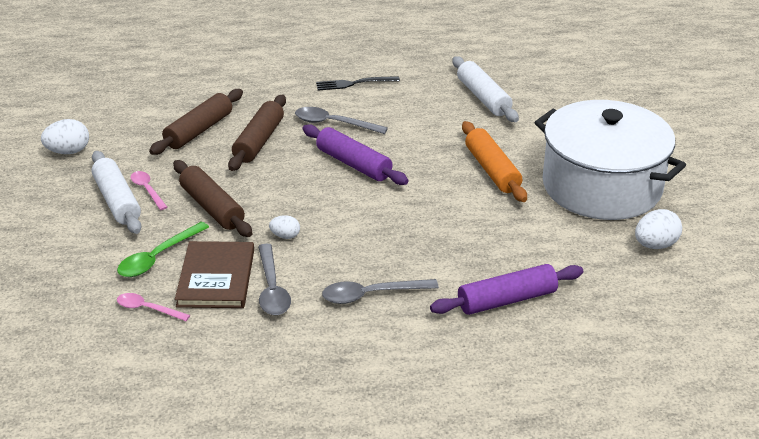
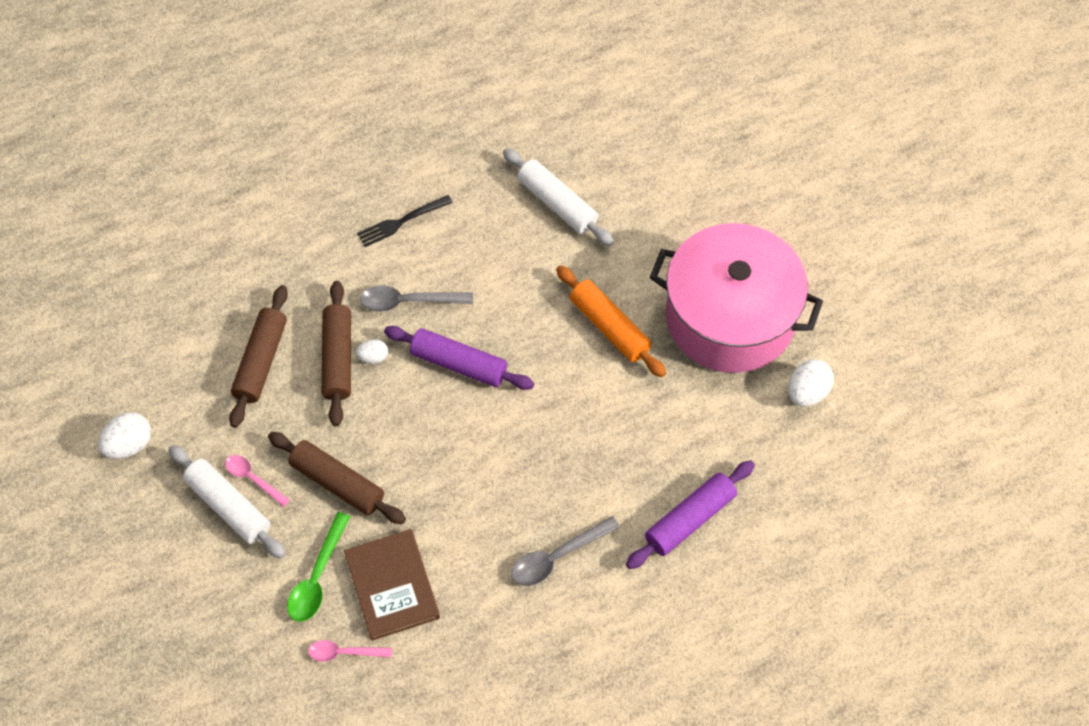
camera: 20 degrees left, 25 degrees up
grey spoon [258,244,291,315] -> none
white egg [269,215,300,239] -> white egg moved to [356,339,388,364]
white pot [534,100,686,220] -> pink pot [650,223,823,373]

